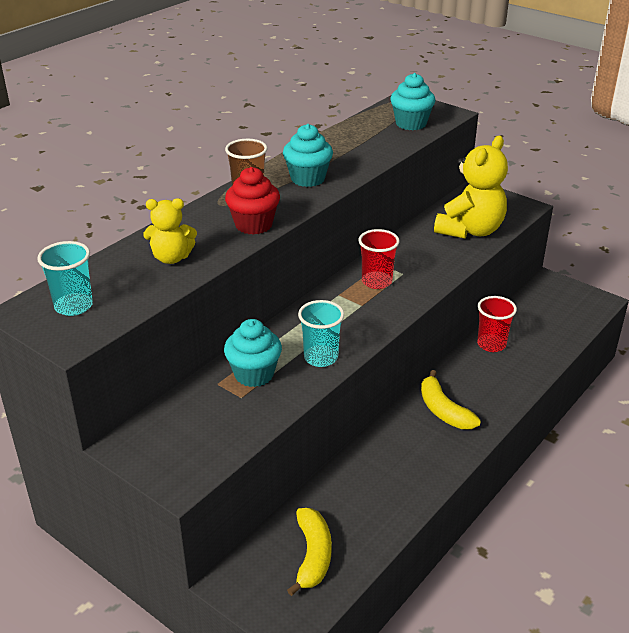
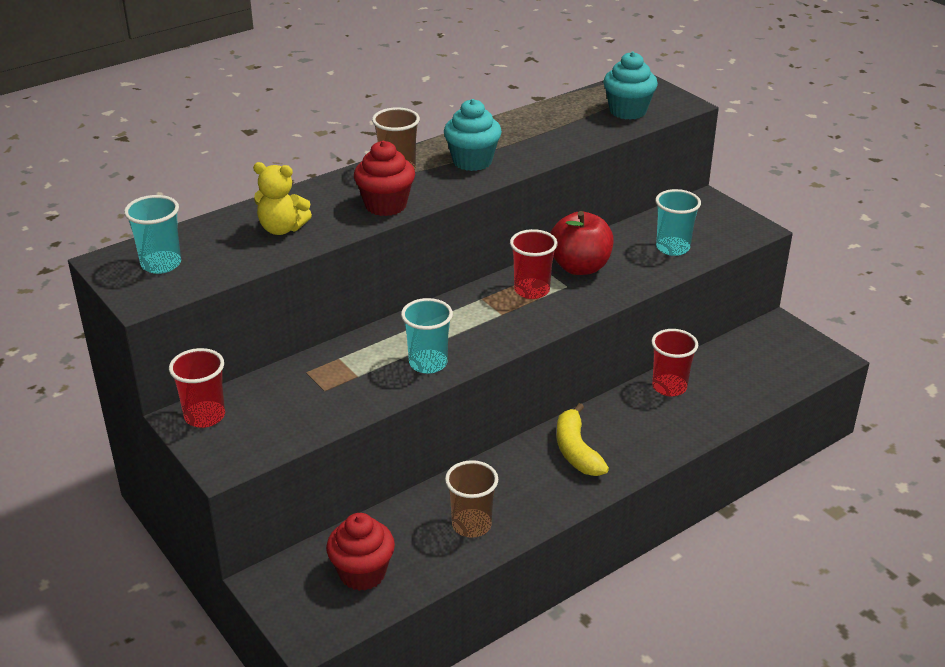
camera: 15 degrees right, 0 degrees up
turquoise cupcake [224,319,282,387] -> none
yellow banana [287,508,332,596] -> red cupcake [326,513,395,591]
yellow teddy bear [434,135,508,239] -> turquoise cup [655,189,701,256]
none -> red cup [169,348,225,428]
none -> brown cup [445,460,498,538]
none -> red apple [550,211,613,275]

